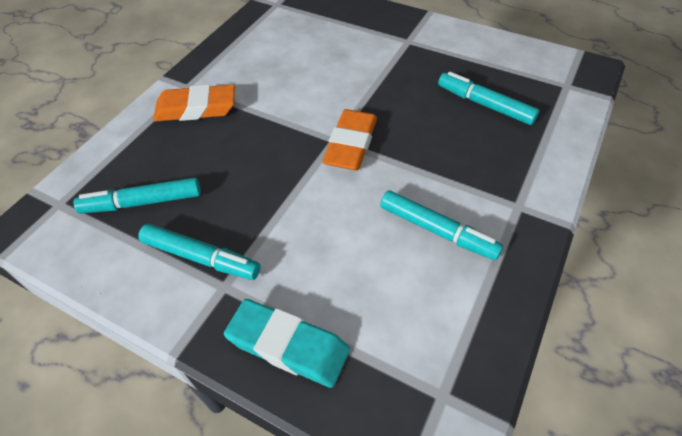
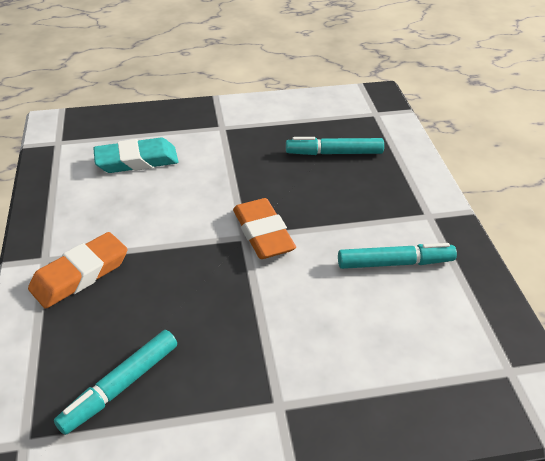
camera: 40 degrees left, 10 degrees down
turquoise marker [138,224,261,280] -> none
turquoise eraser [224,299,350,388] -> turquoise eraser moved to [93,138,178,173]

